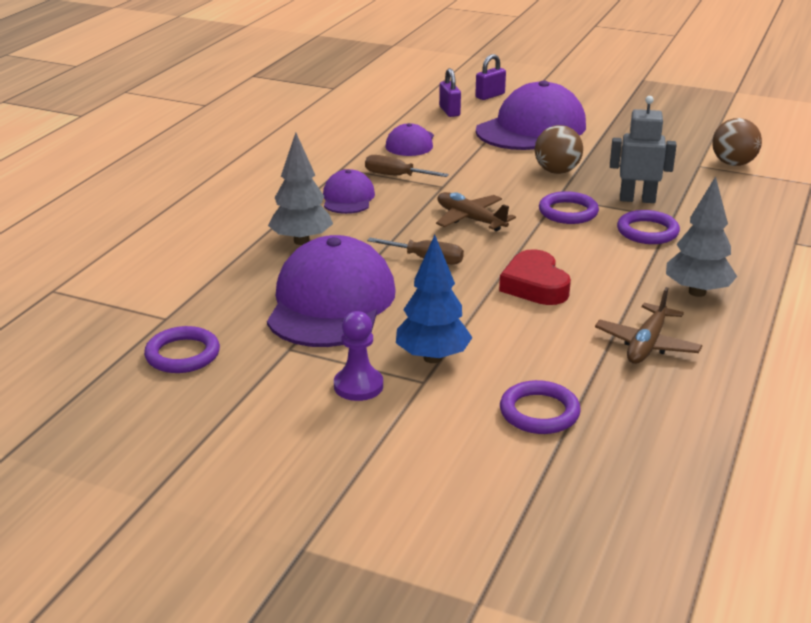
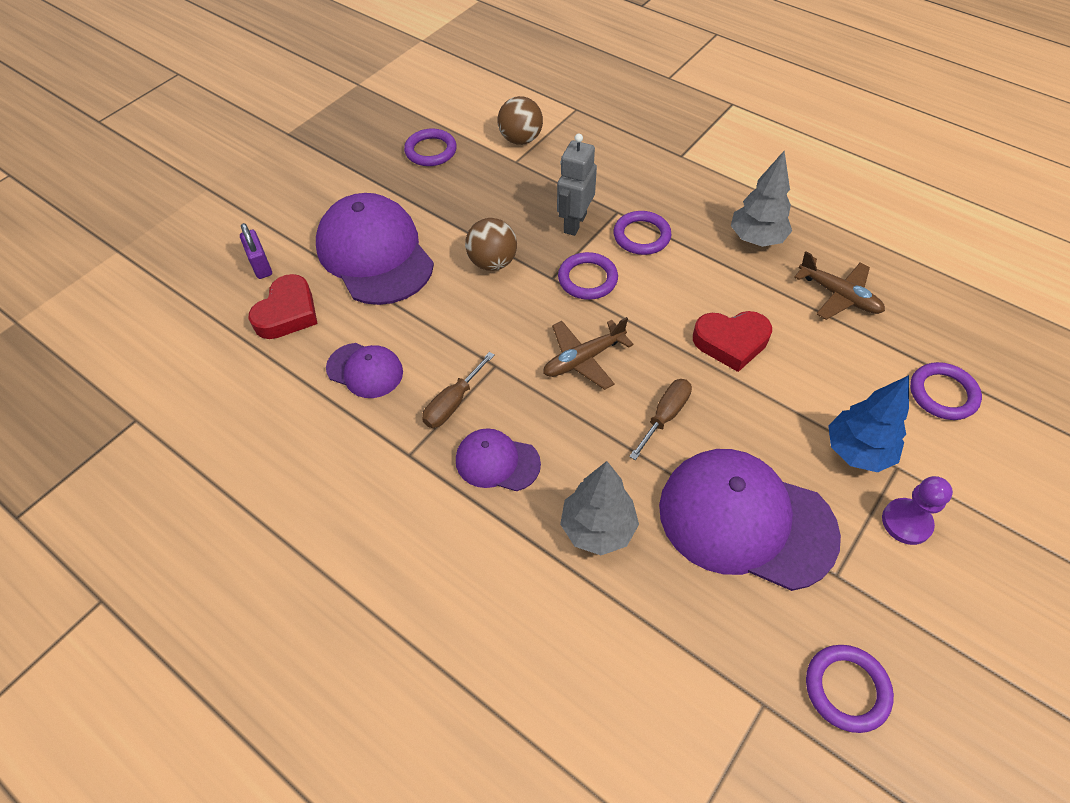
camera: 75 degrees left, 25 degrees up
purple padlock [439,68,461,117] -> red heart [249,274,318,339]
none -> purple ring [404,128,457,166]

